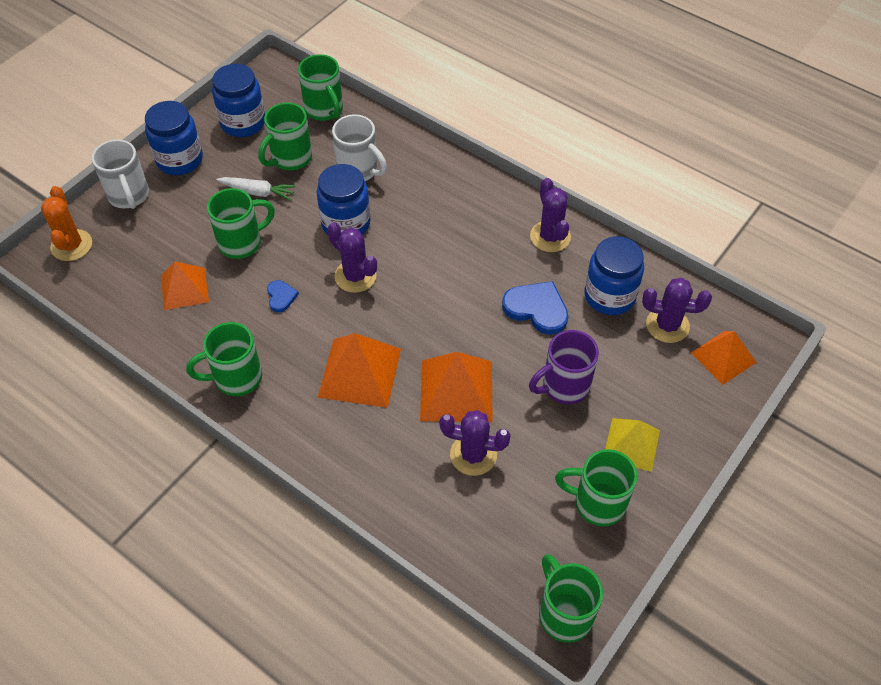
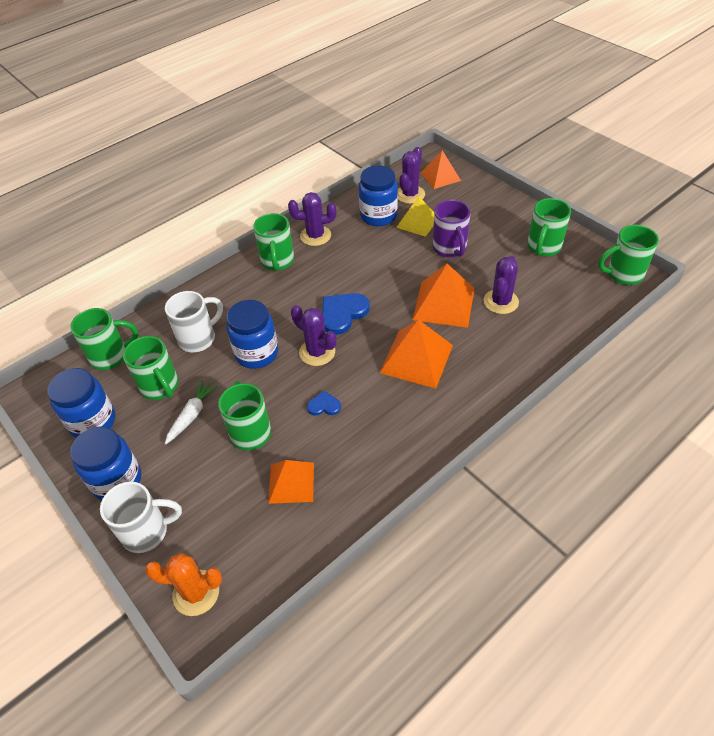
camera: 75 degrees left, 5 degrees down
green mug [186,322,262,396] -> green mug moved to [253,213,294,271]
purple cactus [327,223,377,293] -> purple cactus turned 75 degrees clockwise [291,305,337,366]
blue heart [502,281,568,335] -> blue heart moved to [322,293,370,335]
yellow pyramid [605,418,660,472] -> yellow pyramid moved to [396,196,434,237]

